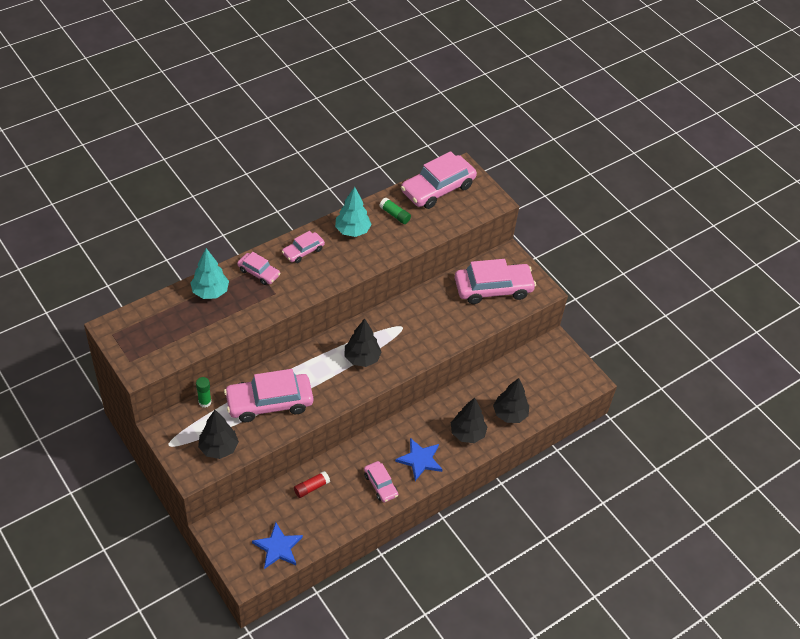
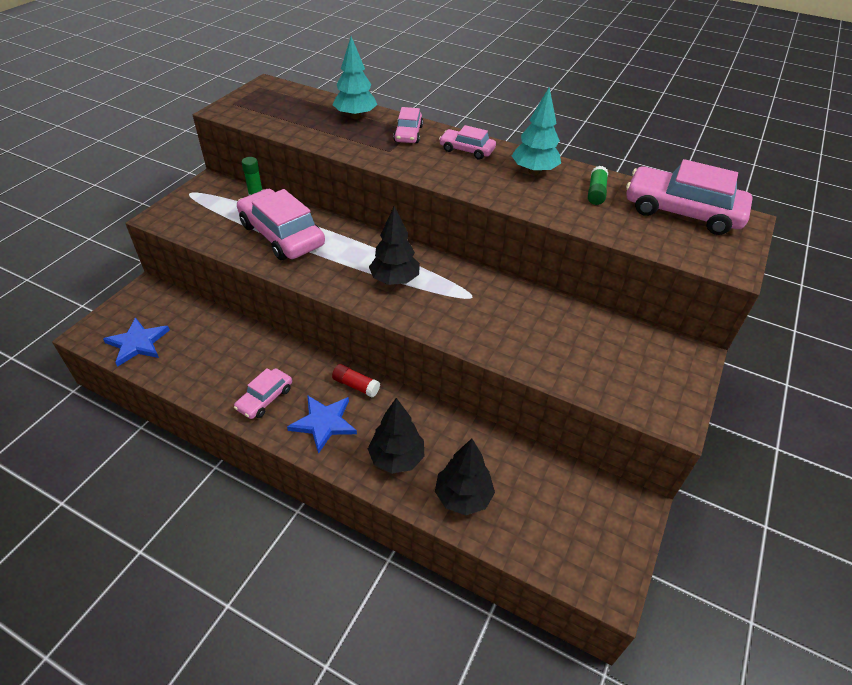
camera: 65 degrees right, 5 degrees down
black tree [198,410,239,459] -> none
red glue stick [294,471,330,498] -> red glue stick moved to [332,364,380,397]
pink car [455,259,536,304] -> none

